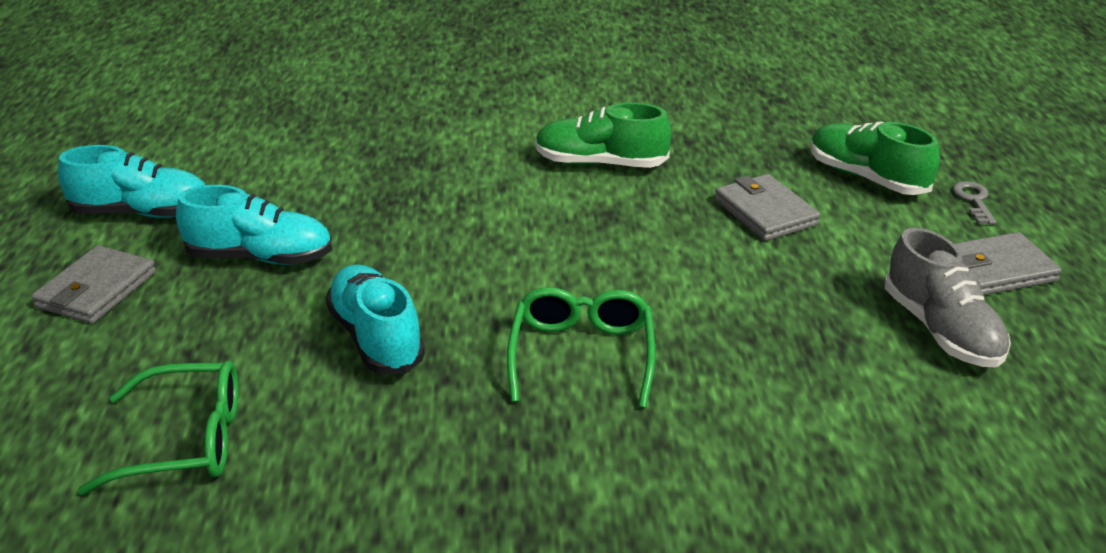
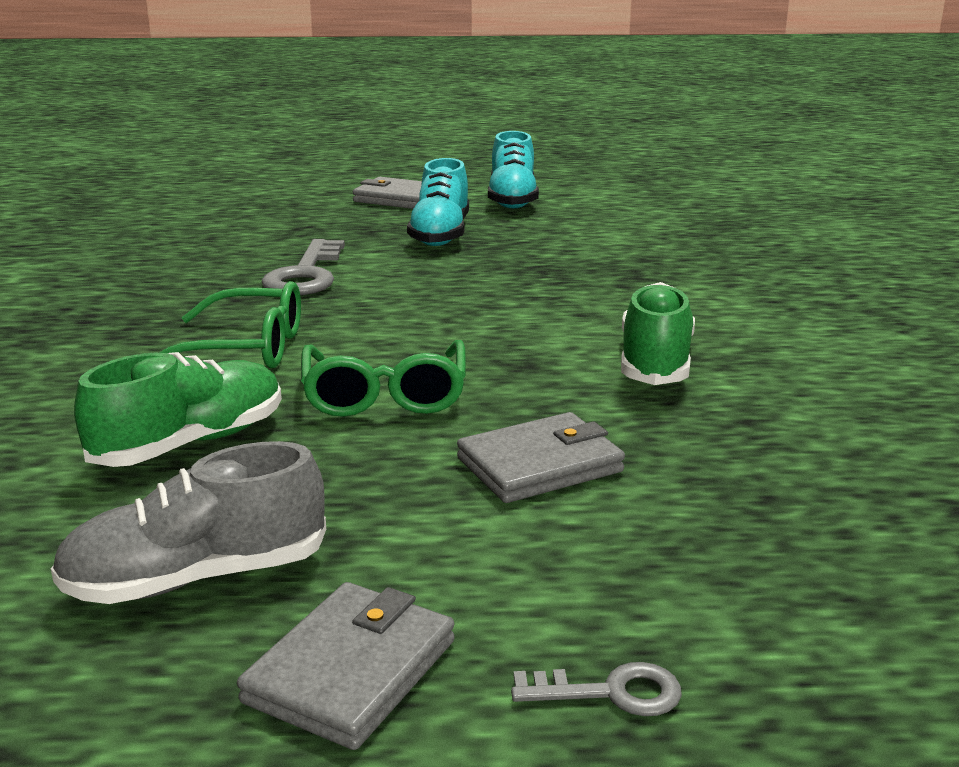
camera: 90 degrees right, 10 degrees down
green glasses [77,361,238,495] -> green glasses moved to [301,340,466,417]
turquoise shoe [326,264,425,374] -> grey key [261,239,345,295]
green shoe [811,122,940,195] -> green shoe moved to [74,352,282,467]
grey wallet [954,232,1062,295] -> grey wallet turned 45 degrees clockwise [237,582,455,750]

